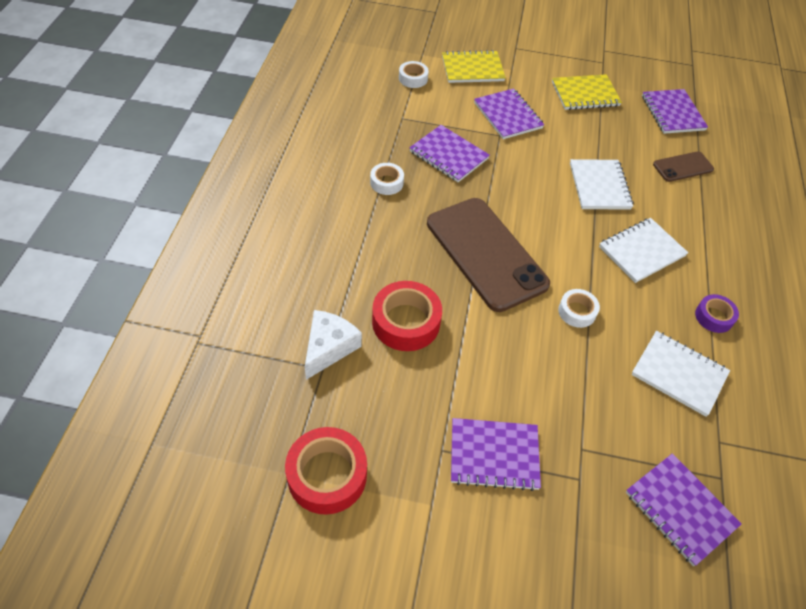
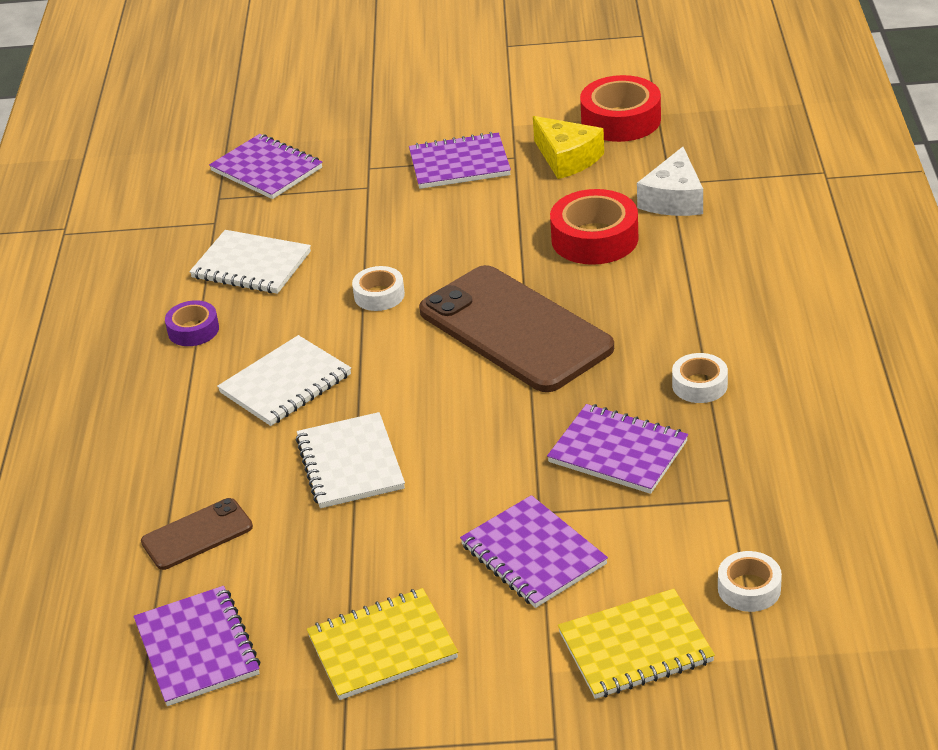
camera: 175 degrees right, 15 degrees down
none -> yellow cheese [533,116,604,179]

